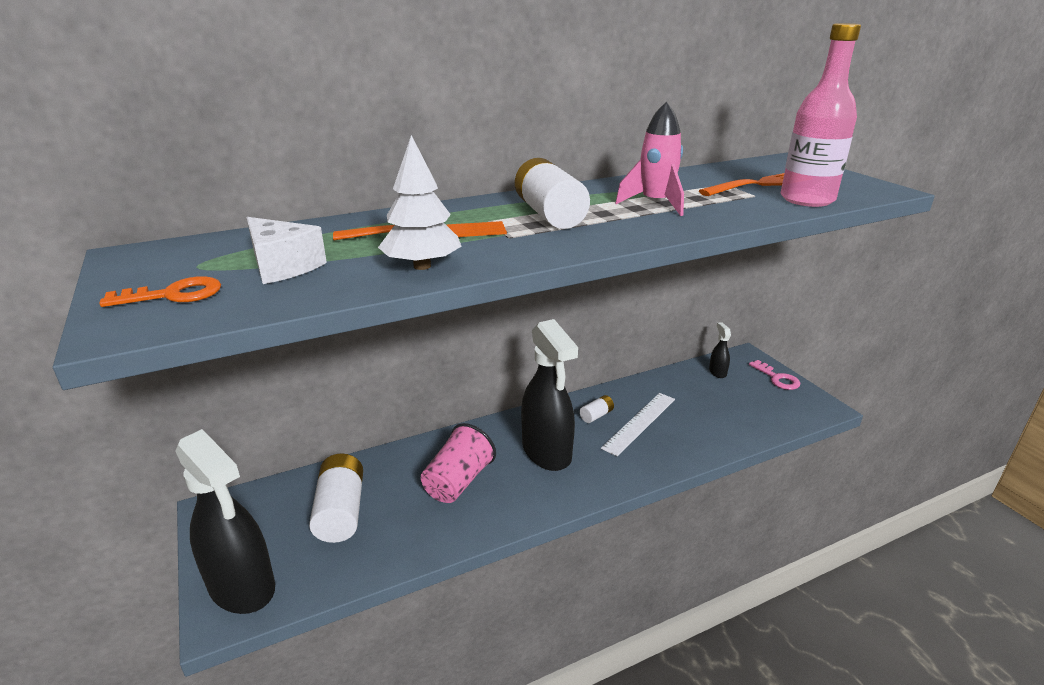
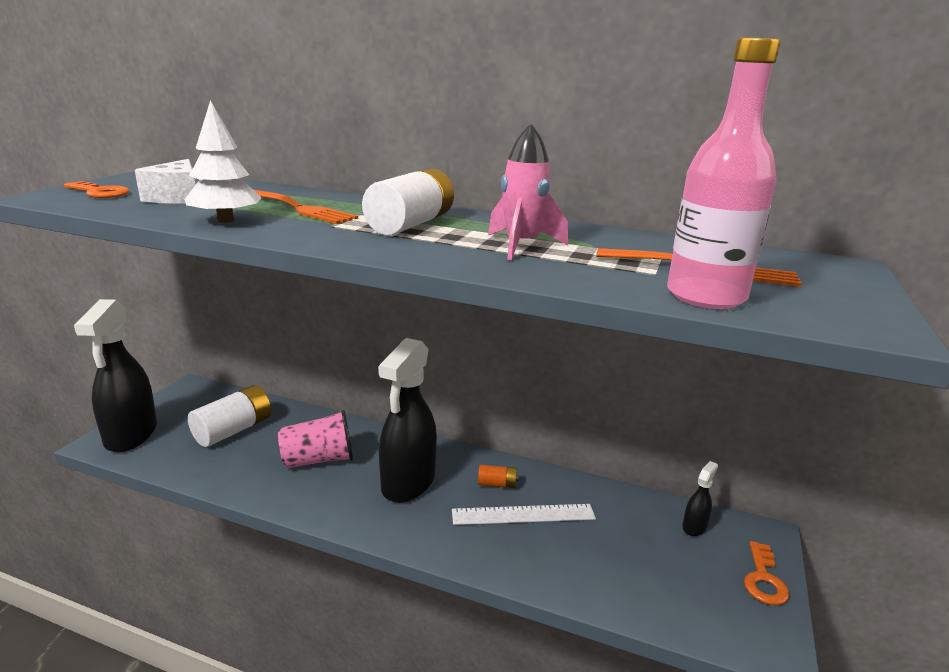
camera: 45 degrees right, 5 degrees down
white battery [580,395,614,423] -> orange battery [478,465,519,488]
pink key [749,360,800,390] -> orange key [744,541,790,605]

